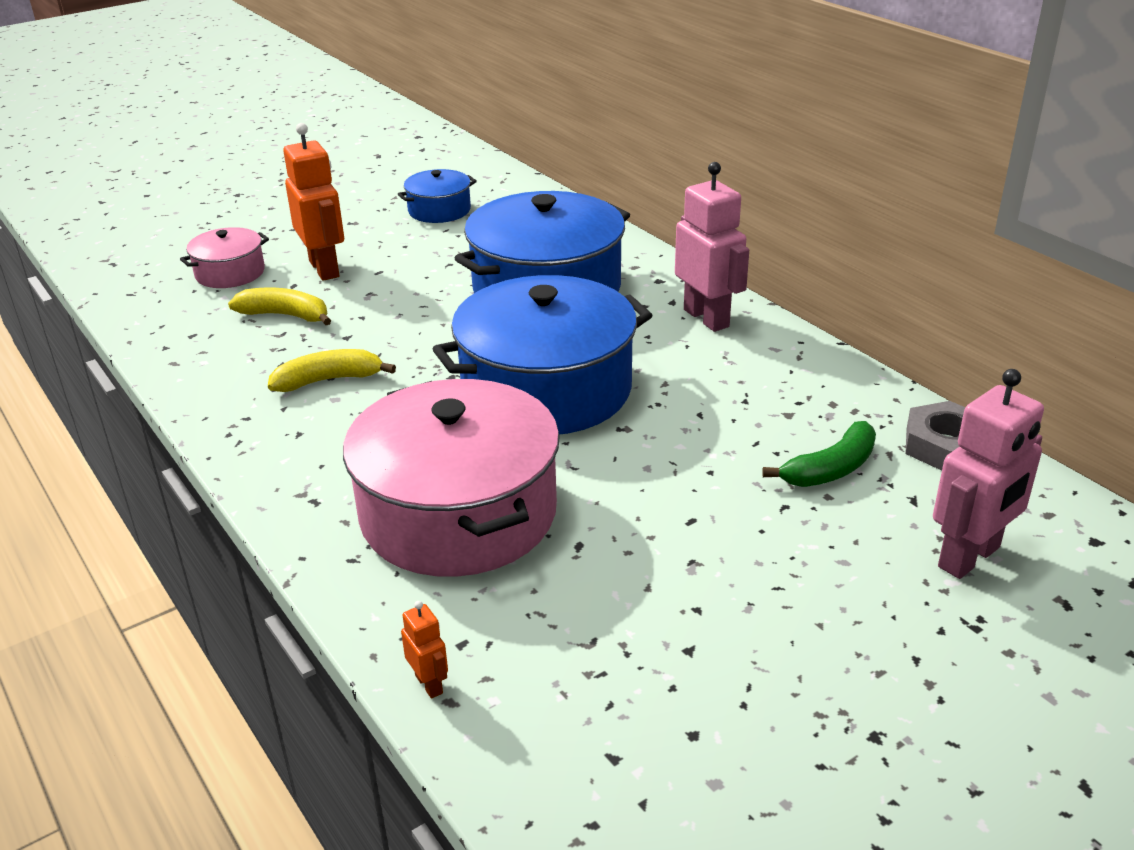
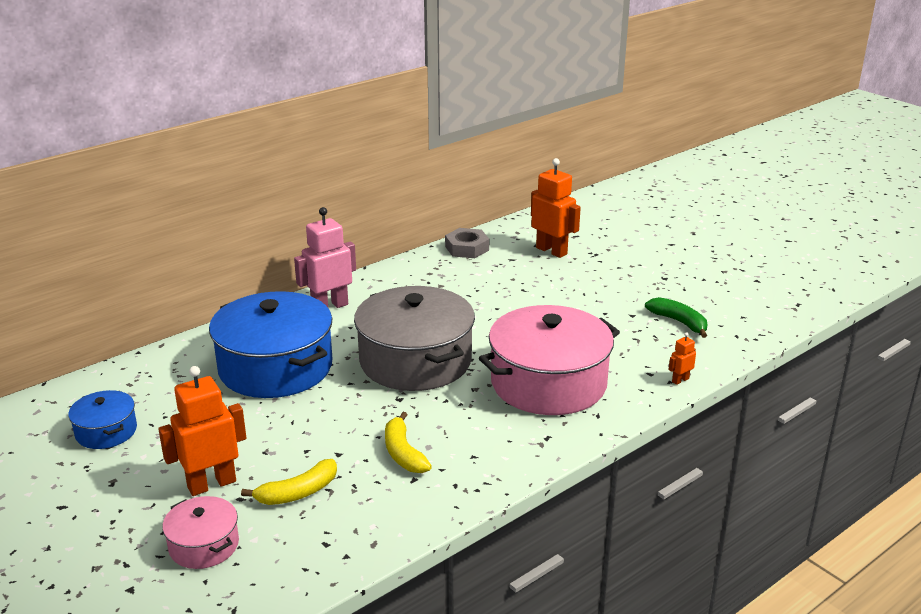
camera: 95 degrees left, 5 degrees down
yellow banana [228,288,331,325] -> yellow banana turned 135 degrees counterclockwise [241,459,337,505]
blue pot [433,275,652,435] -> grey pot [354,286,475,391]
green banana [762,421,876,487] -> green banana moved to [645,297,708,338]
pink robot [933,369,1044,579] -> orange robot [531,158,581,258]

